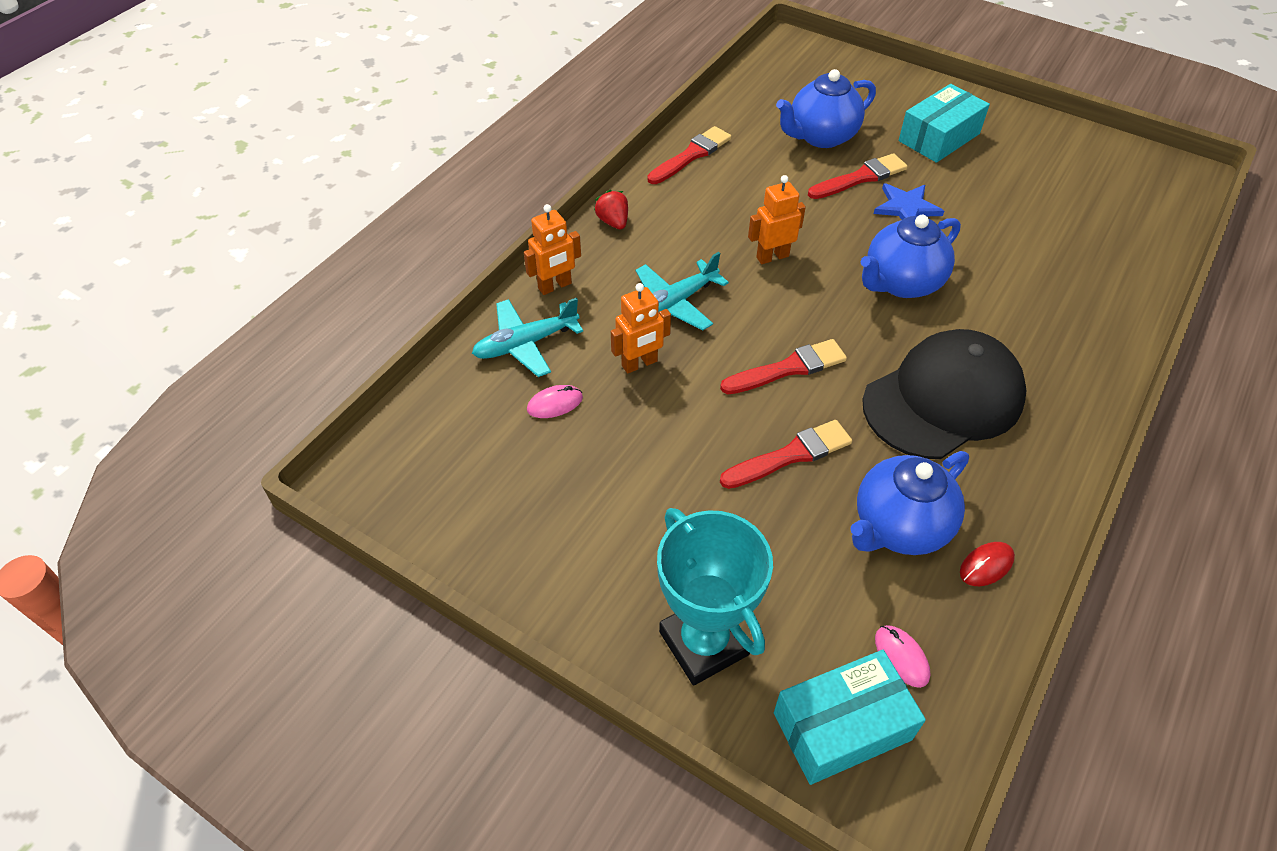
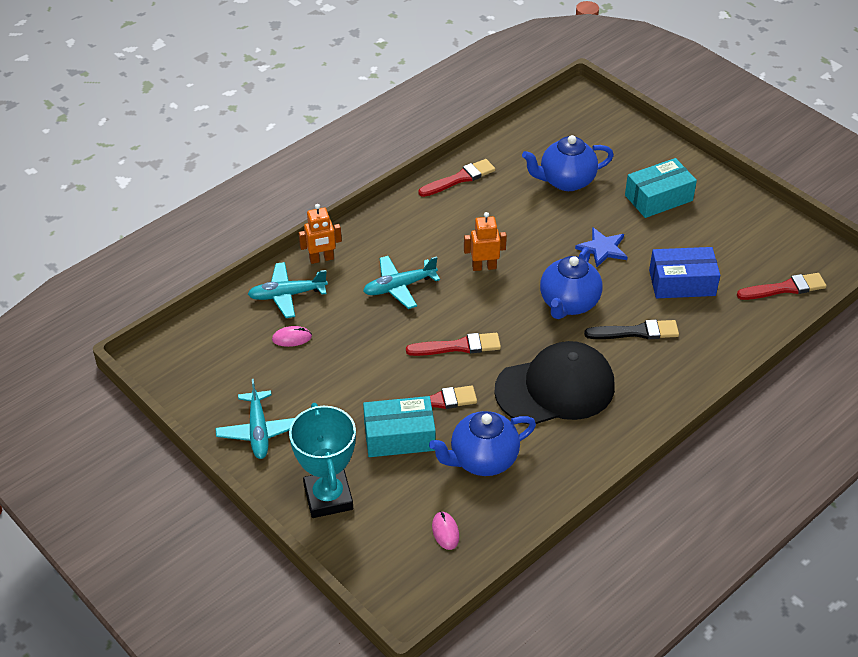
camera: 15 degrees right, 5 degrees down
red strawberry [594,190,628,229] -> none
orange robot [611,283,671,374] -> none
turquoise box [774,650,926,785] -> turquoise box moved to [363,396,436,457]
red brush [808,153,908,199] -> red brush moved to [737,273,826,300]
blue teapot [861,215,961,298] -> blue teapot turned 45 degrees counterclockwise [540,247,602,319]
red mouse [960,542,1015,586] -> none
none -> turquoise plane [215,379,295,459]
none -> black brush [584,320,679,339]
none -> blue box [649,247,720,298]

